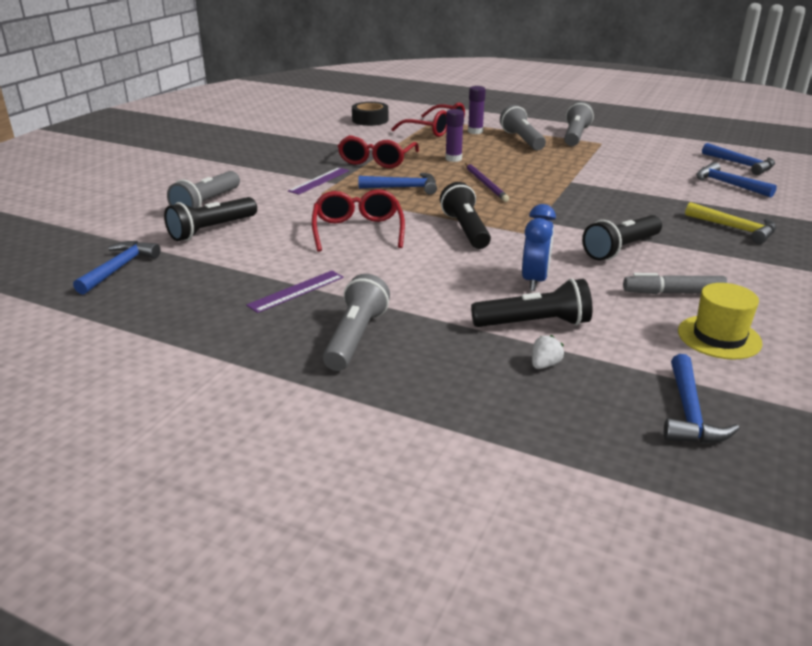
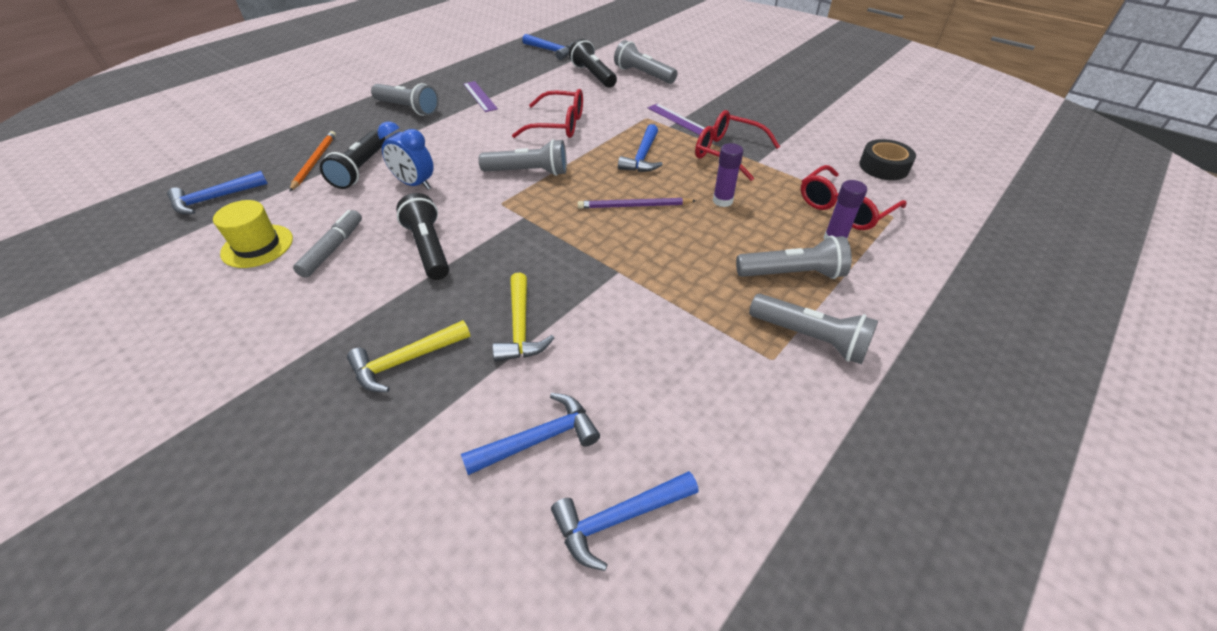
camera: 105 degrees right, 15 degrees up
black flashlight [440,182,491,249] -> grey flashlight [479,139,567,176]
white strawberry [532,335,564,369] -> orange pencil [289,131,336,192]
blue hammer [664,354,740,443] -> blue hammer turned 60 degrees counterclockwise [167,171,268,215]
none -> yellow hammer [492,273,554,362]

